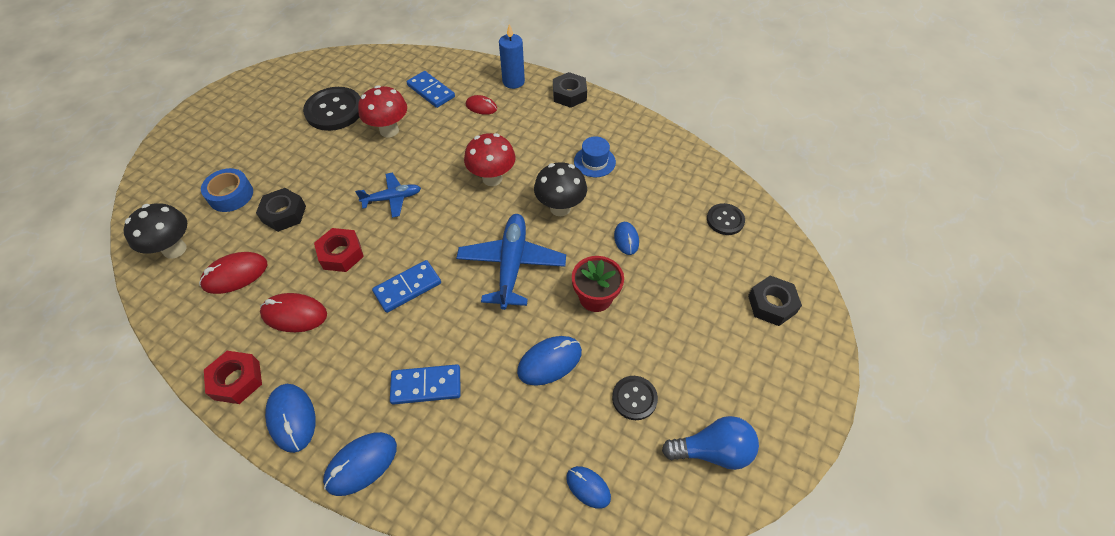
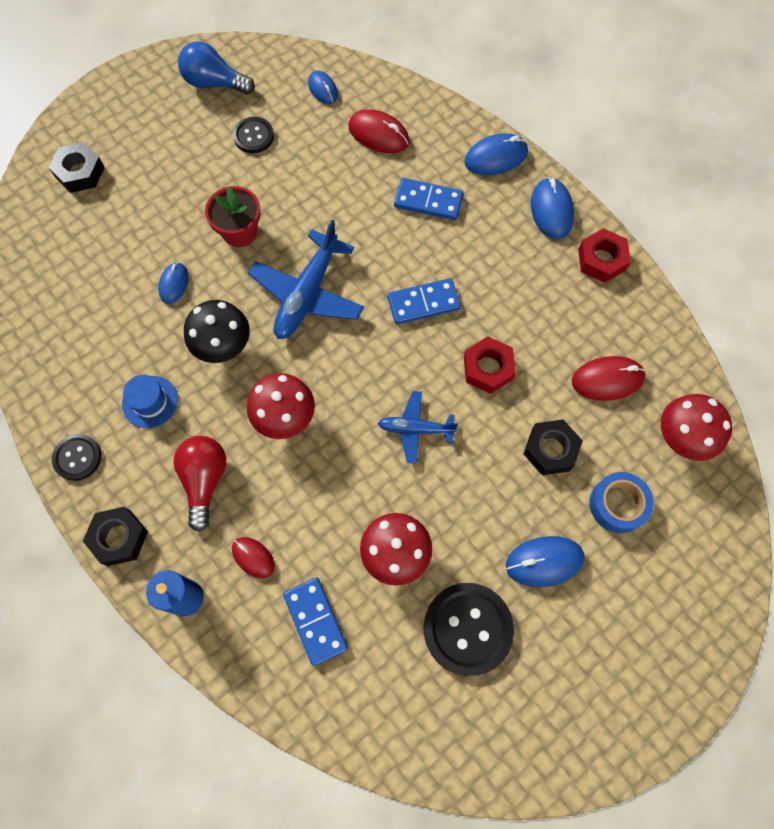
camera: 160 degrees left, 15 degrees up
black mushroom [123,203,187,259] -> red mushroom [661,394,732,461]
red mouse [260,293,327,332] -> red mouse moved to [348,109,409,153]
blue mouse [517,336,582,386] -> blue mouse moved to [506,536,585,587]
black button [707,203,745,235] -> black button moved to [52,434,101,481]
none -> red light bulb [173,436,226,532]

